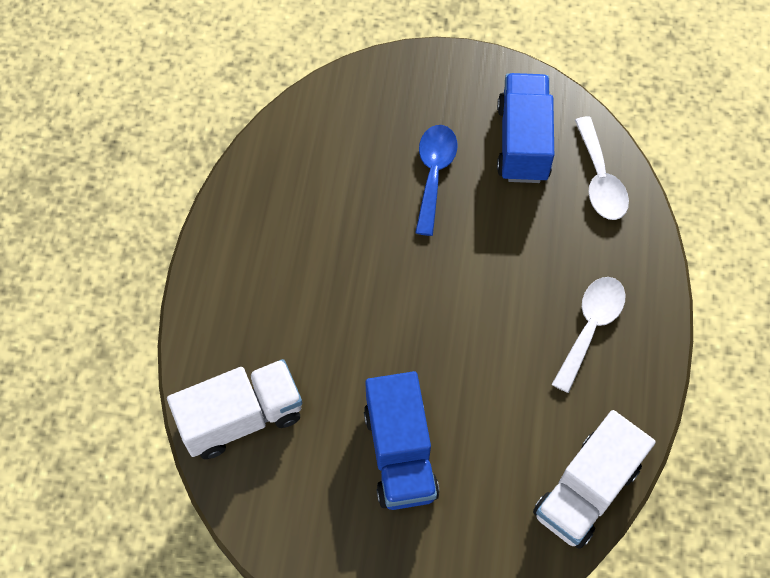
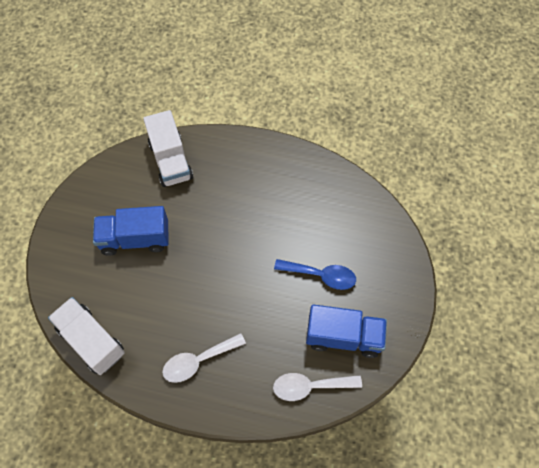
camera: 95 degrees right, 0 degrees up
white spoon [551,277,626,393] -> white spoon turned 120 degrees clockwise [162,333,246,383]

